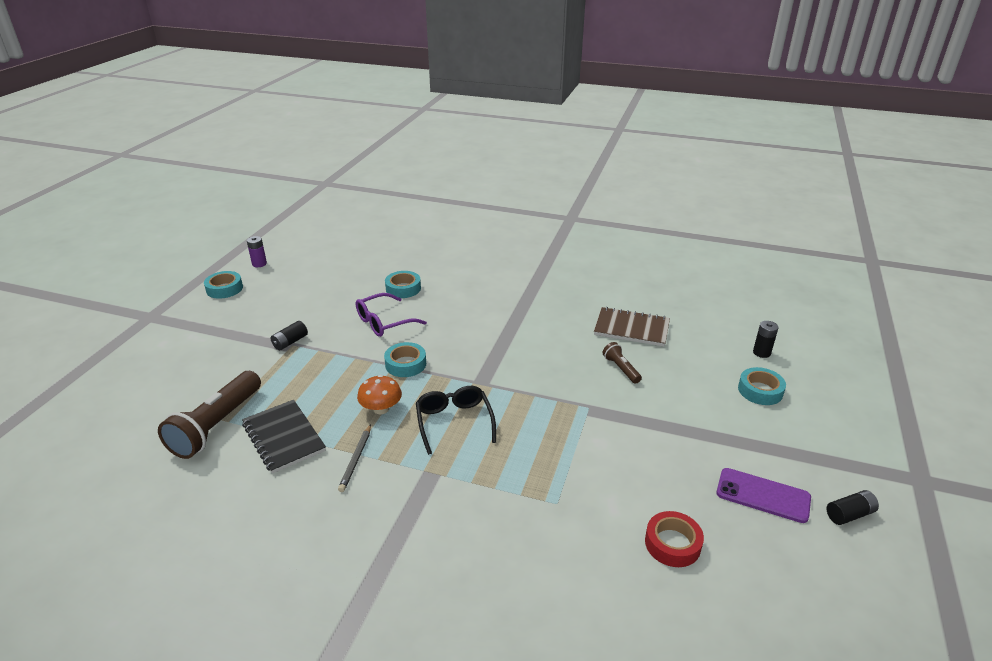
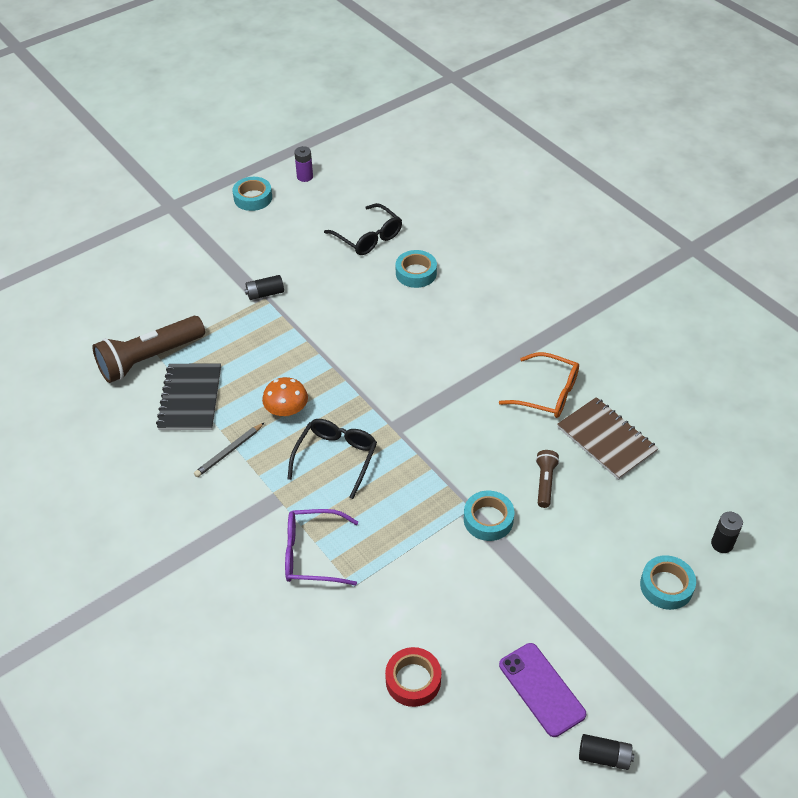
camera: 35 degrees right, 15 degrees up
purple glasses [356,293,427,337] -> purple glasses moved to [285,509,358,586]
turquoise tape [384,342,426,377] -> turquoise tape moved to [464,491,515,541]
none -> black glasses [324,203,402,255]
none -> orange glasses [499,352,579,418]

